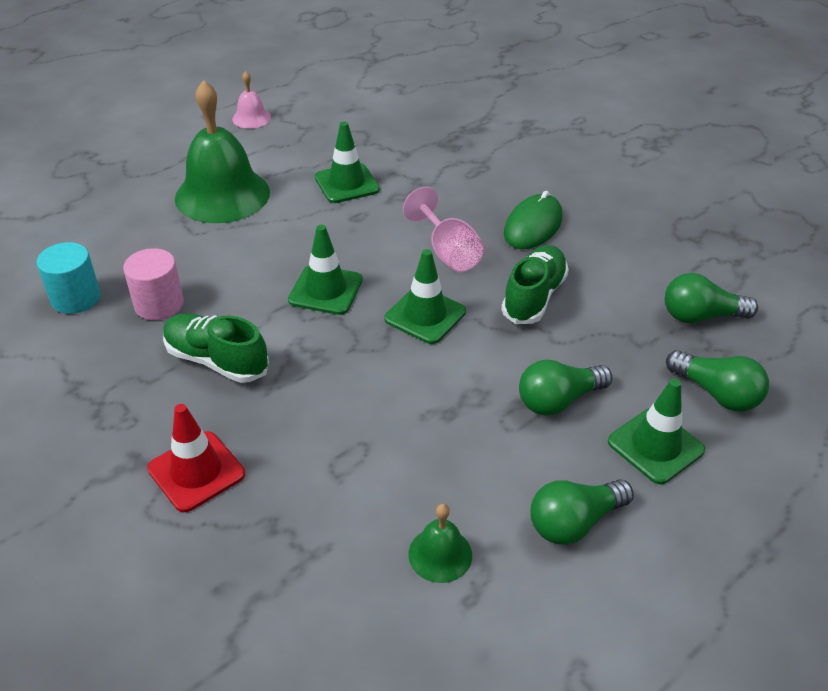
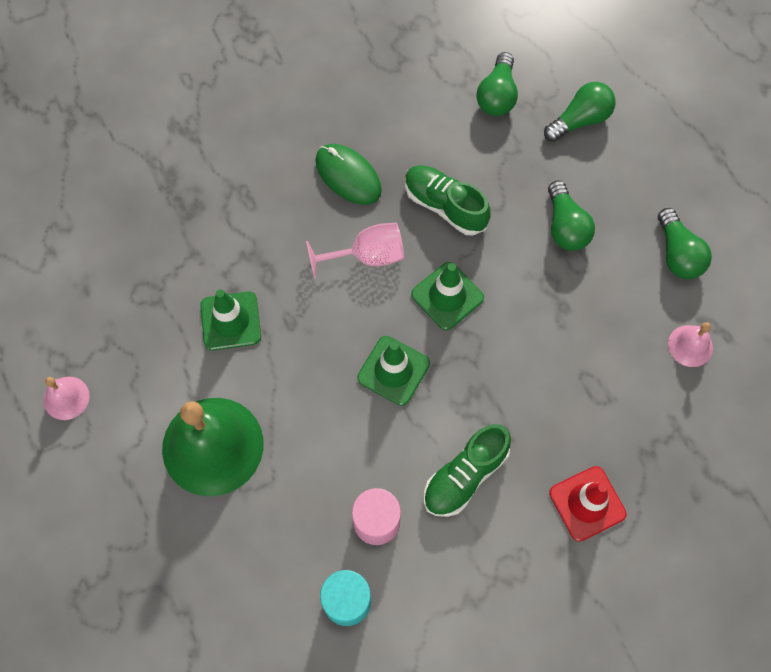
camera: 75 degrees left, 25 degrees up
green bell [408,504,472,583] -> pink bell [668,322,713,367]
green traffic cone [608,379,705,484] -> none

